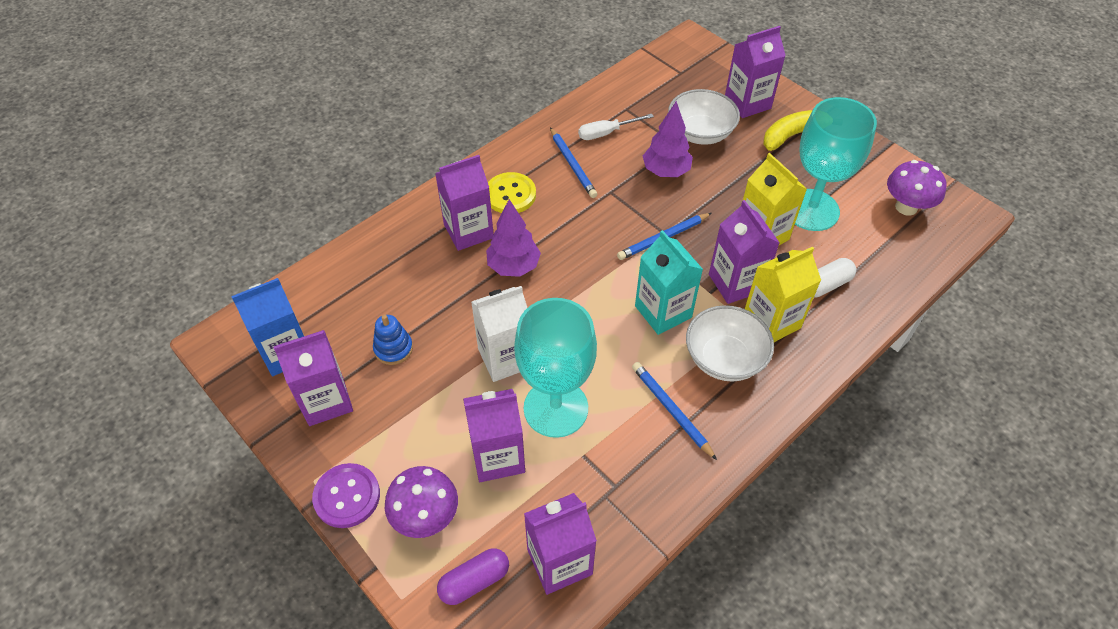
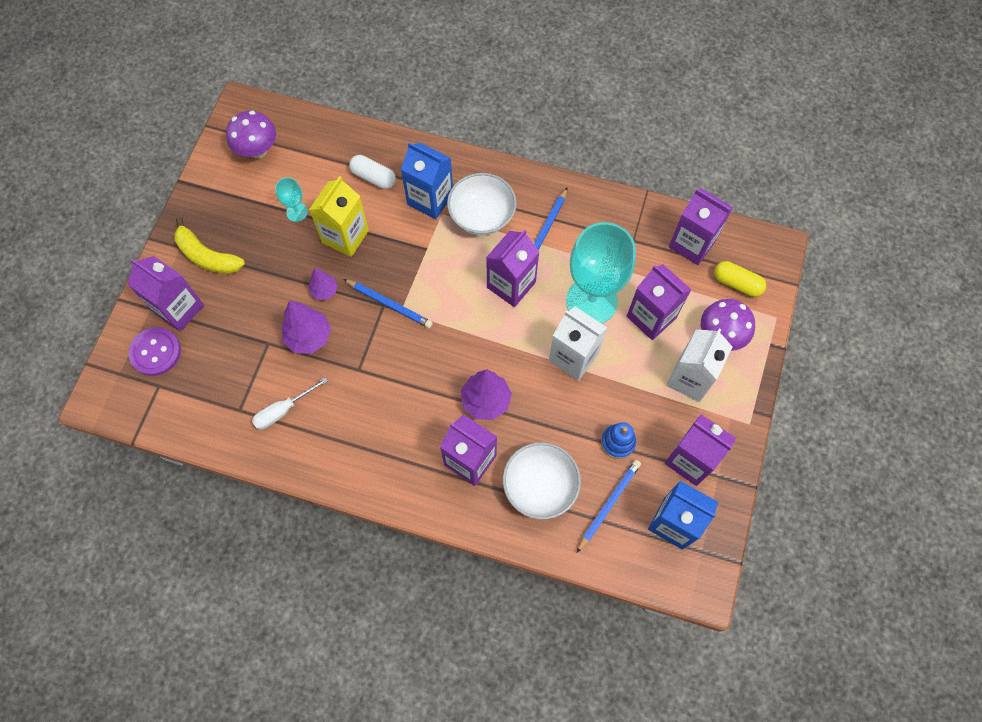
camera: 120 degrees left, 15 degrees up
purple button [312,463,380,528] -> purple button moved to [128,327,181,376]
purple capsule [437,548,509,605] -> yellow capsule [714,261,766,297]
yellow button [488,172,536,213] -> none
blue pencil [550,127,597,198] -> blue pencil moved to [577,460,641,553]
white screwdriver [578,114,654,140] -> white screwdriver turned 105 degrees clockwise [252,377,328,429]
turquoise carton [635,230,703,335] -> none
white bowl [668,89,740,145] -> white bowl moved to [503,442,581,519]
purple carton [709,200,780,304] -> purple carton moved to [486,229,540,307]
yellow carton [745,246,821,342] -> blue carton [401,142,453,219]
turquoise goblet [795,97,877,231] -> turquoise goblet [275,177,308,222], size x0.43
none -> purple tree [309,268,338,300]
none -> white carton [666,328,732,402]

